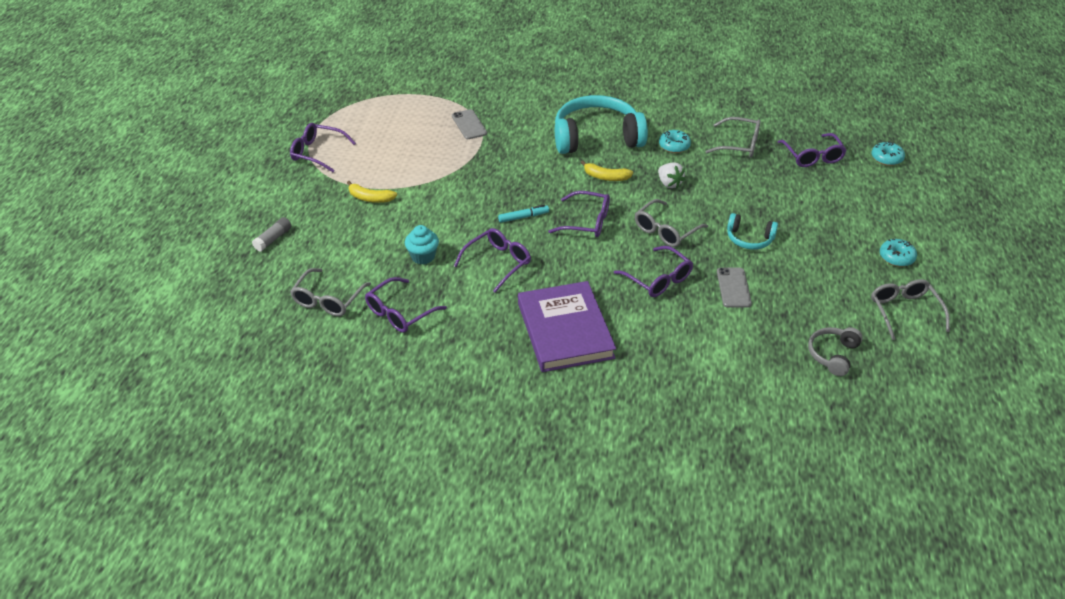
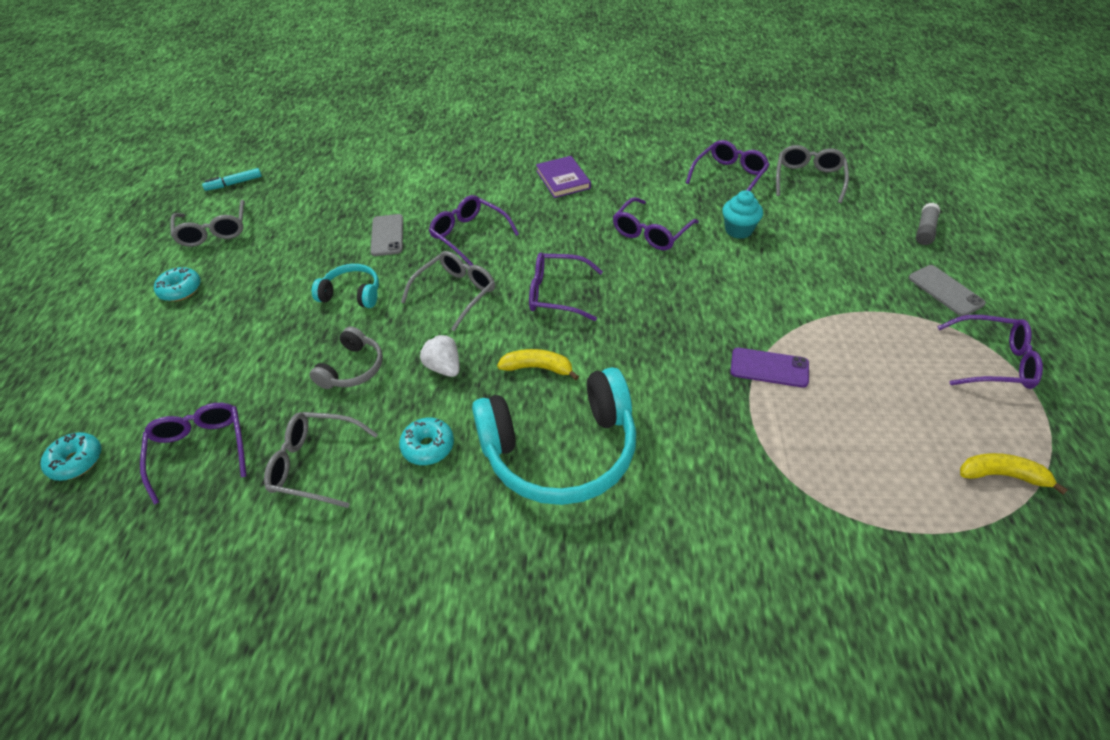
camera: 175 degrees right, 5 degrees up
yellow banana [347,181,397,203] -> yellow banana moved to [960,453,1068,494]
grey phone [452,109,487,139] -> grey phone moved to [909,265,986,316]
turquoise marker [498,205,549,223] -> turquoise marker moved to [202,168,262,191]
purple book [518,281,616,372] -> purple book [536,156,591,198], size x0.53
grey headphones [808,327,863,376] -> grey headphones moved to [310,326,383,389]
none -> purple phone [730,348,809,388]

